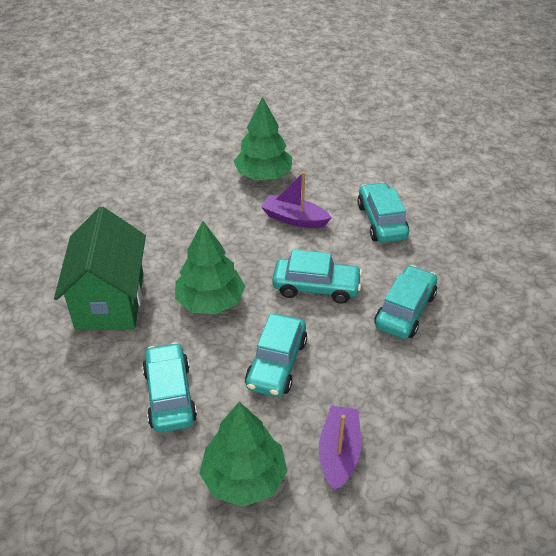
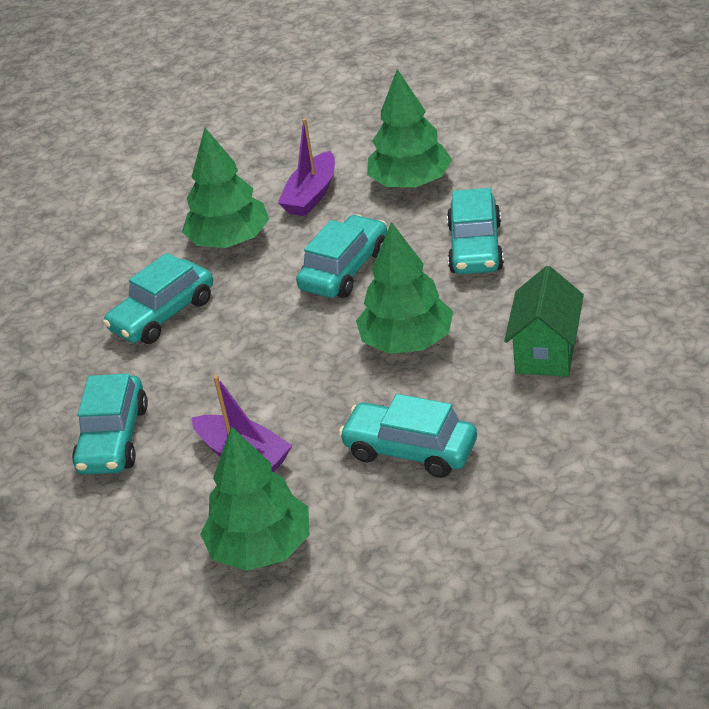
camera: 160 degrees left, 5 degrees down
green house [54,207,146,330] -> green house [504,266,584,377], size x0.64
turquoise car [272,250,362,303] -> turquoise car moved to [339,394,477,478]
none -> green tree [182,128,269,248]

